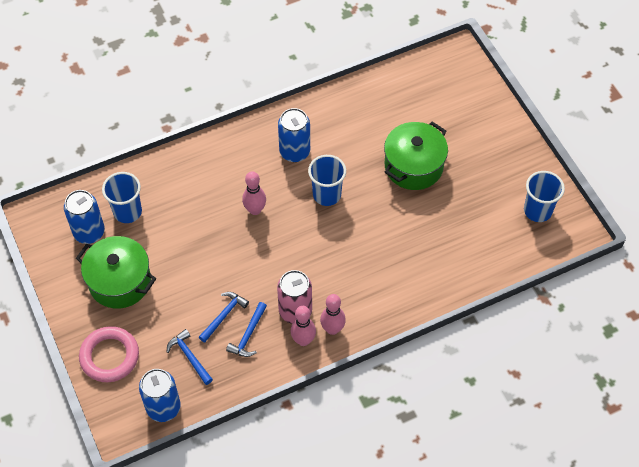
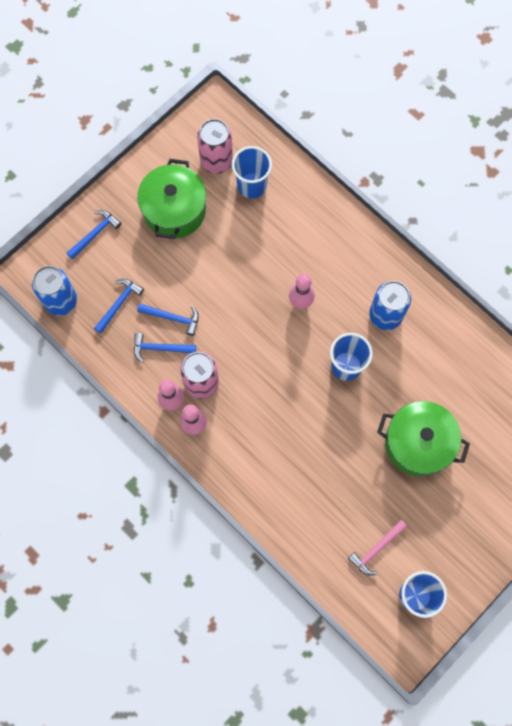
camera: 70 degrees right, 15 degrees up
blue can [64,190,105,244] -> pink can [197,119,233,174]
pink ring [79,326,139,382] -> blue hammer [67,210,122,259]
none -> pink hammer [348,519,407,576]

